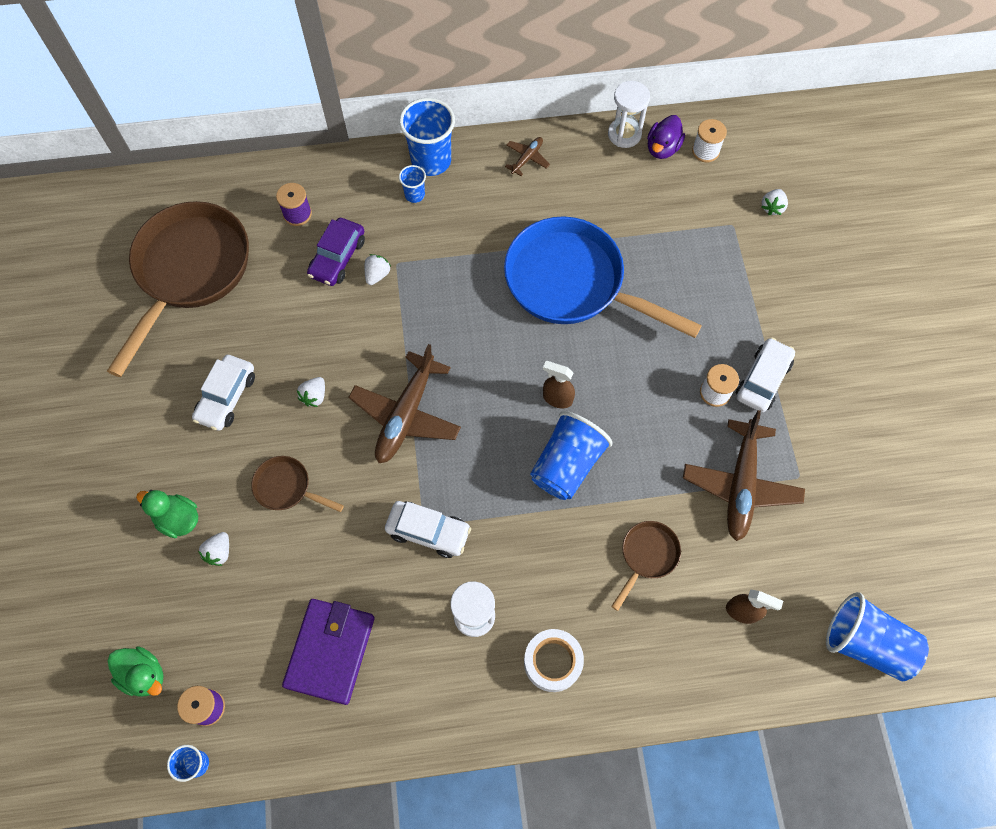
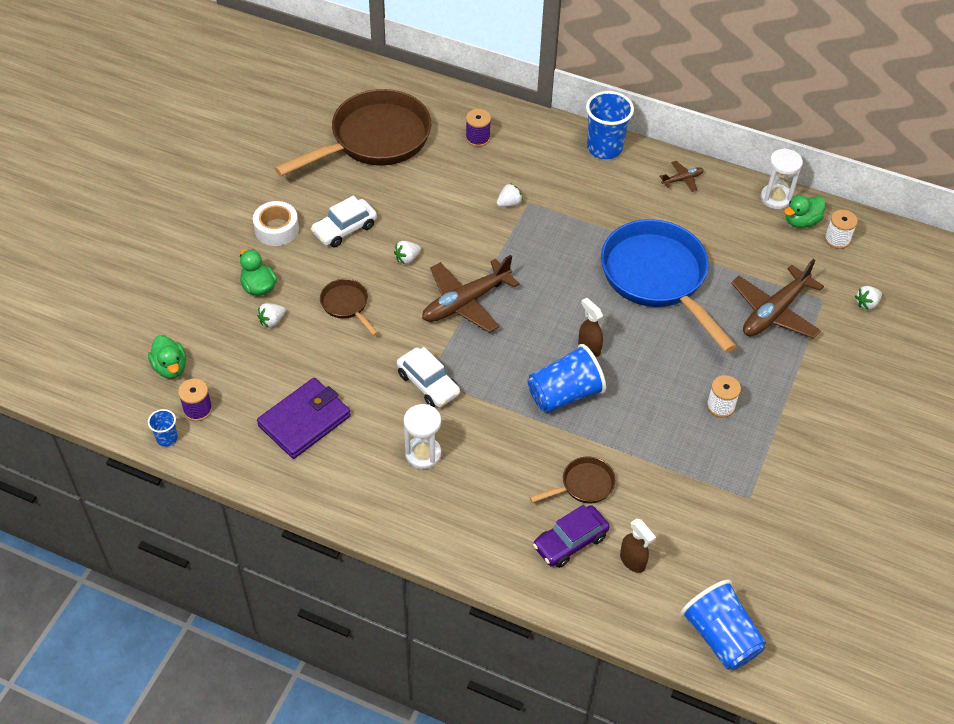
camera: 30 degrees right, 15 degrees down
purple car [307,218,365,286] -> purple car moved to [533,505,610,568]
blue cup [399,165,426,203] -> none
white tape [524,629,584,692] -> white tape moved to [253,201,299,246]
purple duck [647,115,685,159] -> green duck [784,195,826,228]
brown plane [683,410,805,541] -> brown plane moved to [731,259,824,339]
white car [736,337,795,412] -> none

